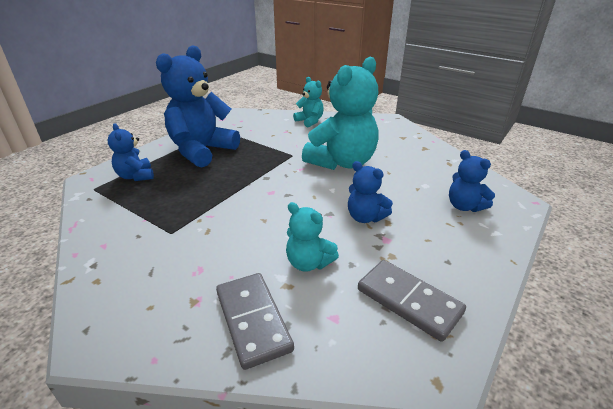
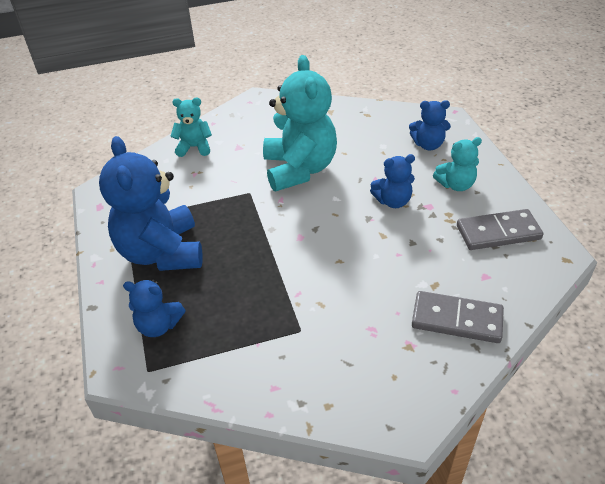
camera: 50 degrees left, 10 degrees up
turquoise teddy bear [286,202,339,272] -> turquoise teddy bear moved to [433,137,482,191]

